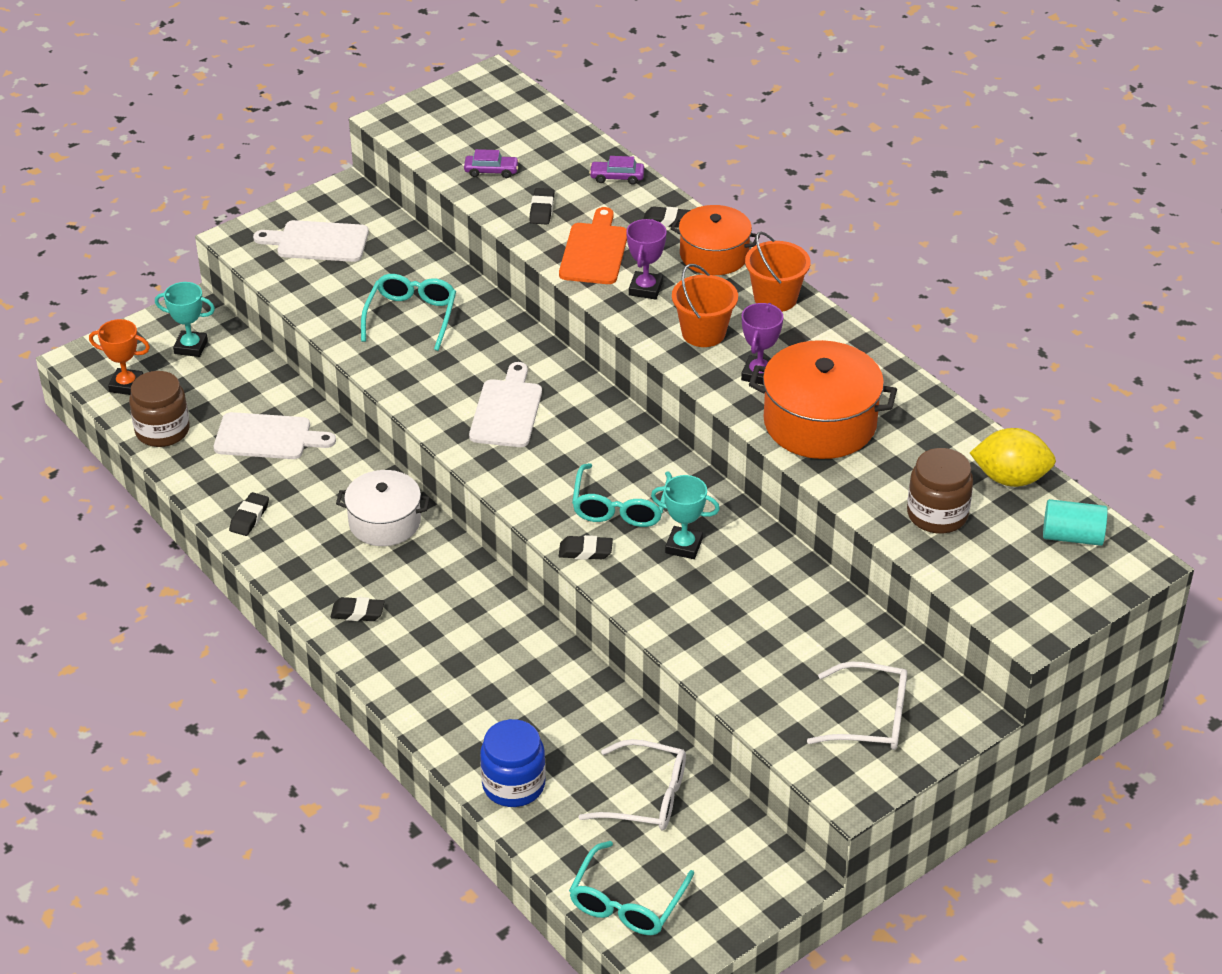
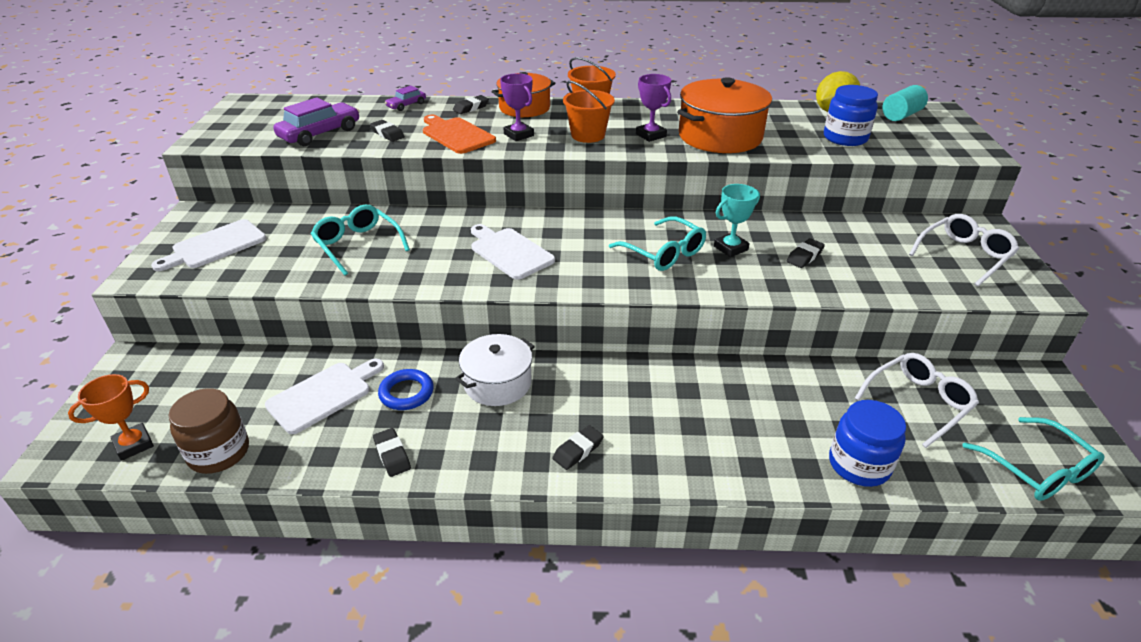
camera: 50 degrees left, 5 degrees down
turquoise trophy [155,282,215,357] -> none
purple car [464,149,519,178] -> purple car [274,97,359,146], size x1.84
black eraser [559,535,613,560] -> black eraser moved to [787,238,825,268]
brown jar [907,448,973,534] -> blue jar [824,85,878,146]
none -> blue ring [378,369,434,410]

